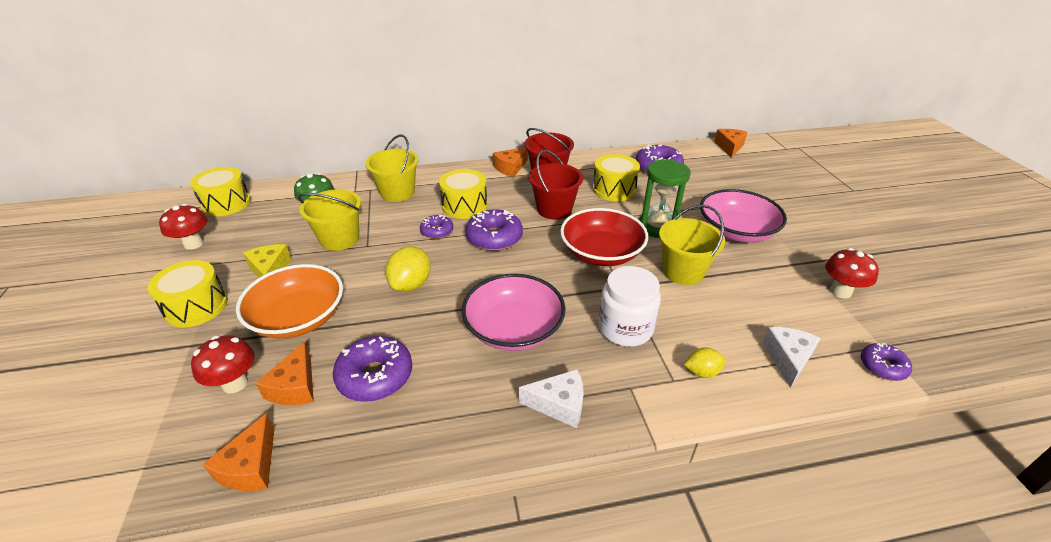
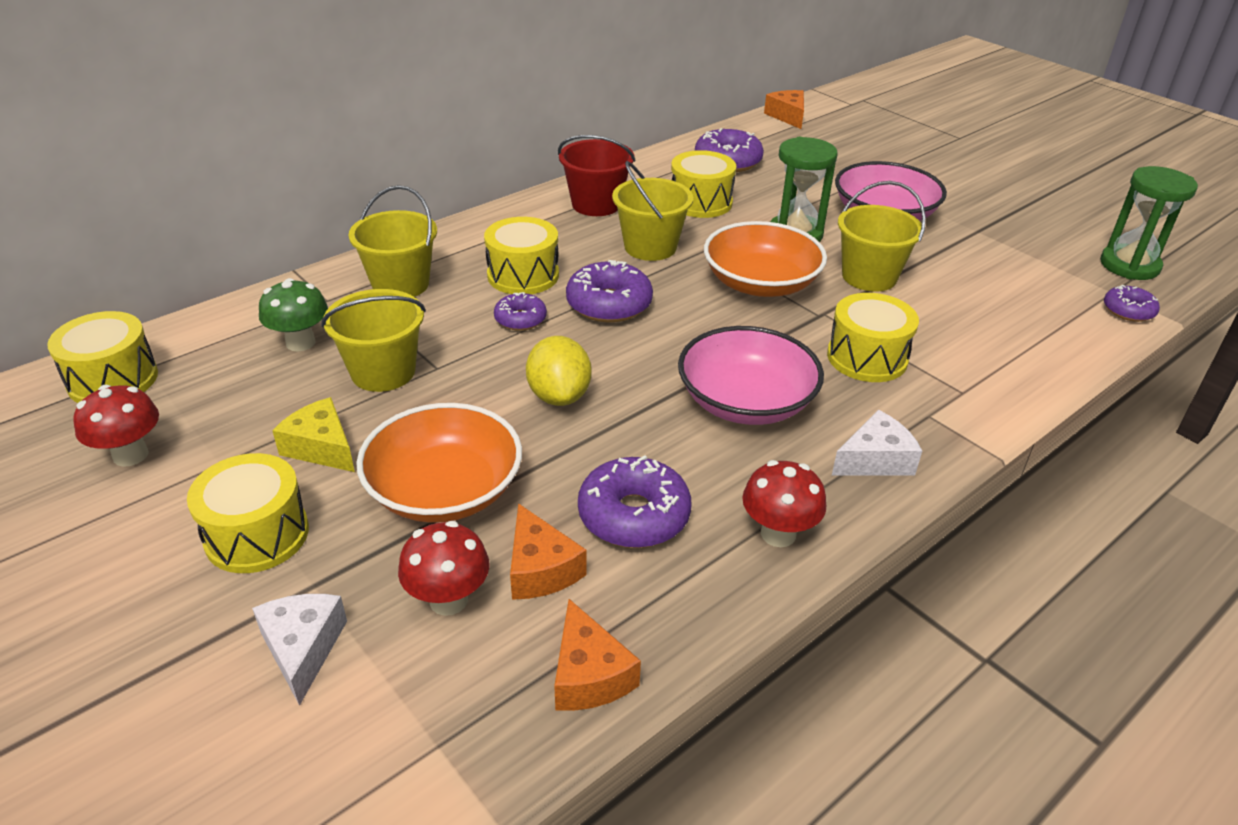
camera: 30 degrees left, 0 degrees up
orange cheese [493,147,528,177] -> none
red bucket [529,150,583,219] -> yellow bucket [612,161,693,261]
red bowl [560,208,648,266] -> orange bowl [704,221,827,297]
white jar [598,266,661,347] -> yellow drum [827,293,919,382]
yellow lemon [684,347,726,378] -> none
white cheese [762,327,820,387] -> white cheese moved to [252,594,347,706]
red mushroom [825,248,879,299] -> red mushroom moved to [742,460,826,547]
none -> green hourglass [1100,166,1198,280]

